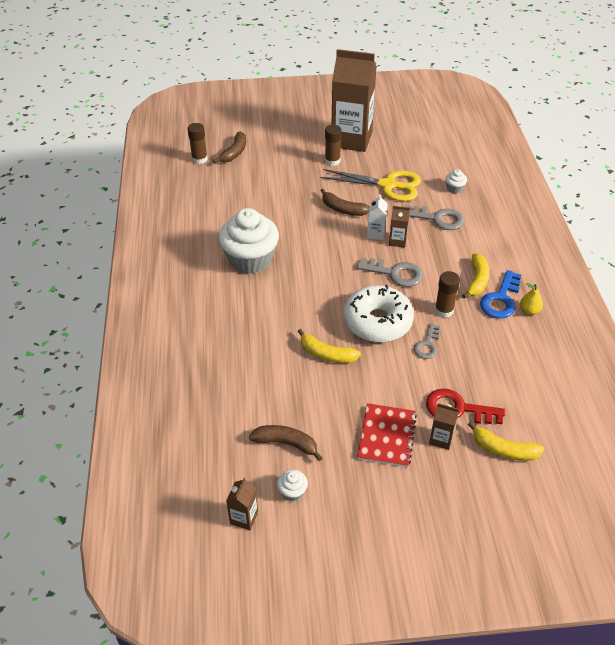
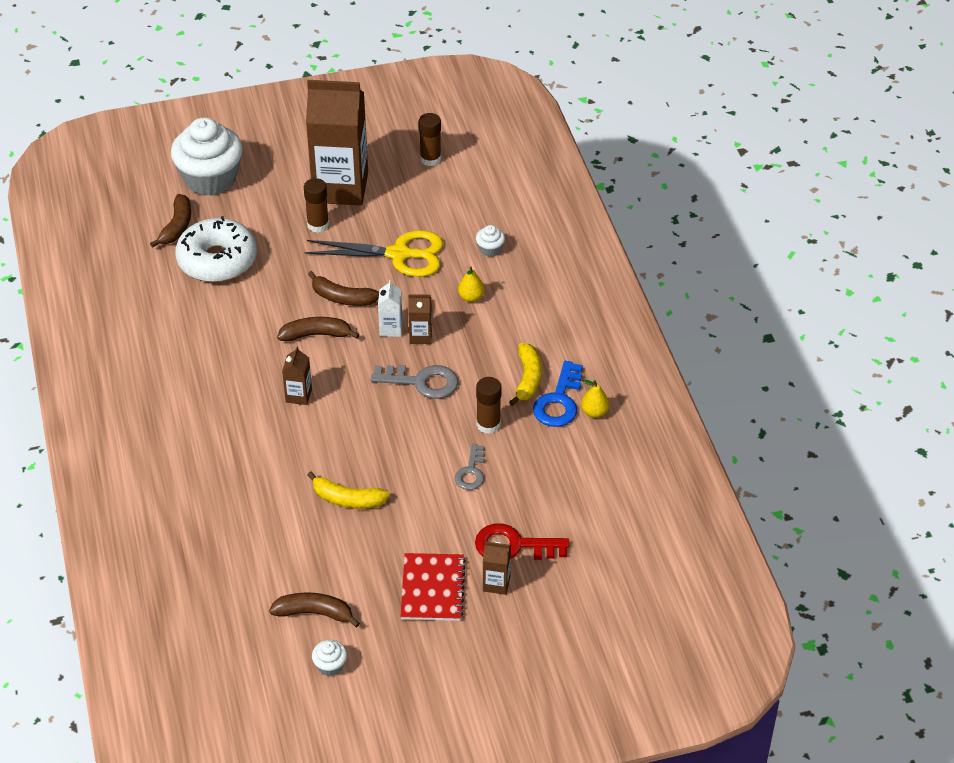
camera: 10 degrees left, 0 degrees up
brown glue stick [188,123,208,164] -> brown glue stick moved to [419,113,441,166]
white cupcake [219,208,279,274] -> white cupcake moved to [171,117,243,196]
brown carton [226,478,258,530] -> brown carton moved to [282,347,312,405]
white donut [344,285,414,343] -> white donut moved to [175,216,257,282]
grey key [405,205,465,230] -> yellow pear [458,267,485,302]
yellow banana [468,422,544,461] -> none
none -> brown banana [277,317,359,341]

